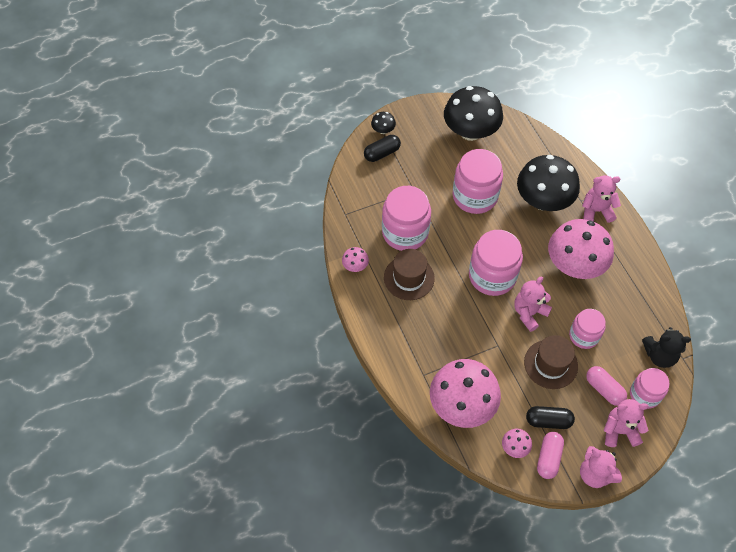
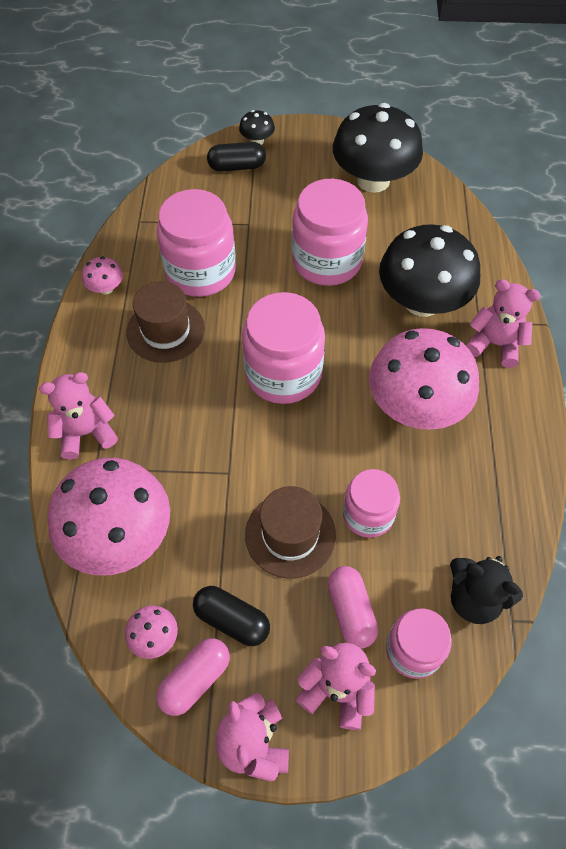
camera: 25 degrees right, 0 degrees up
pink teddy bear [514,277,552,332] -> pink teddy bear moved to [39,372,118,460]

